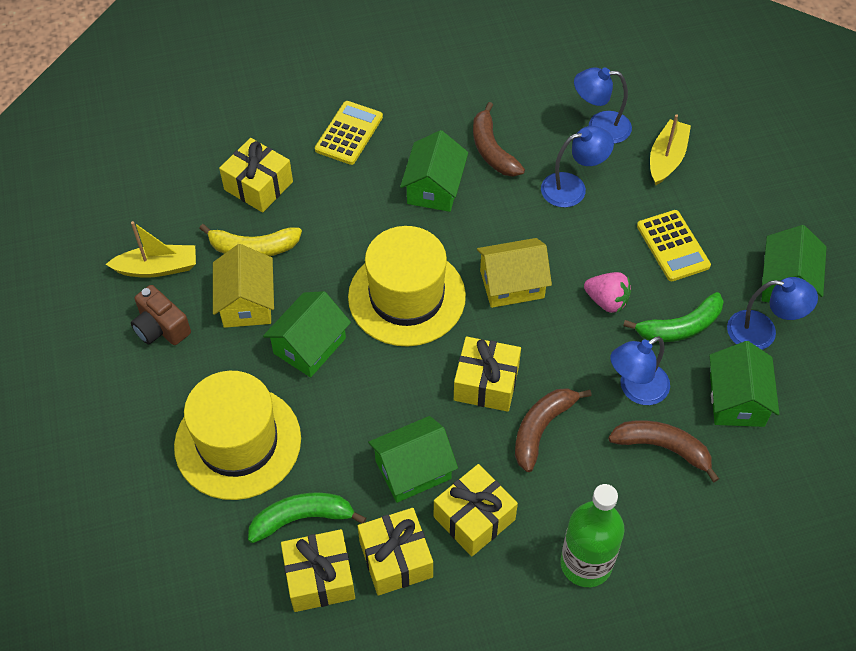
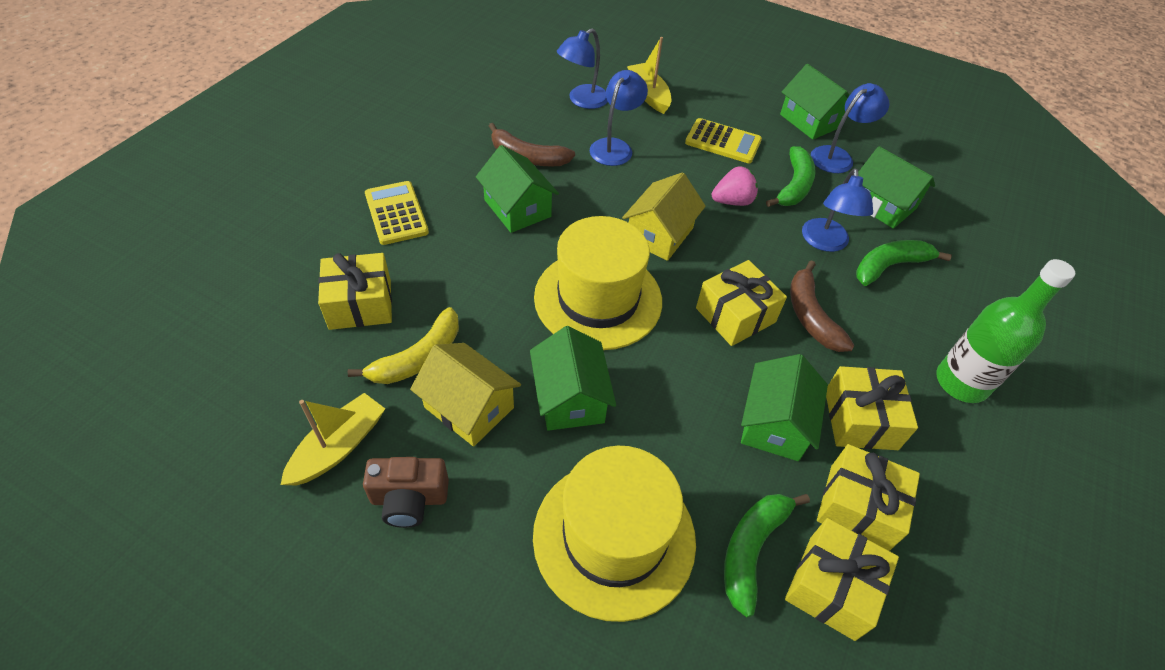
camera: 50 degrees left, 5 degrees down
brown banana [608,420,719,482] -> green banana [856,240,952,286]

